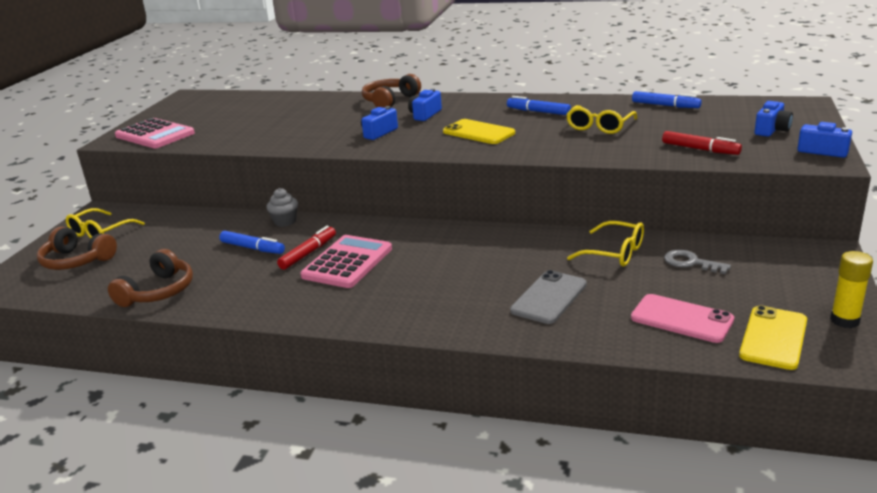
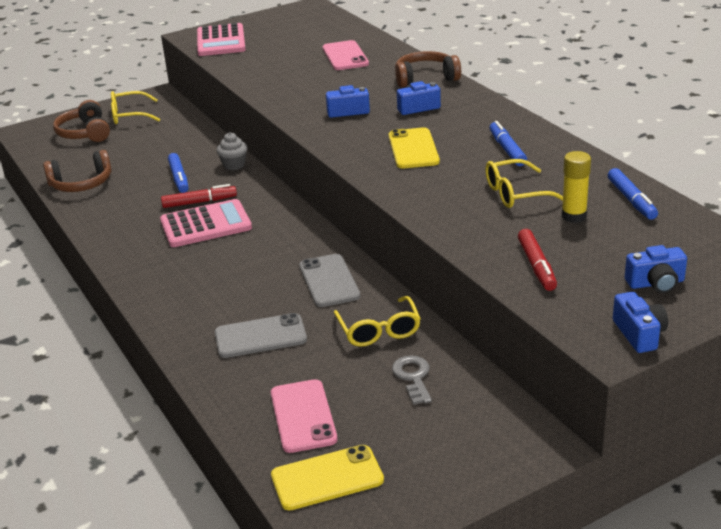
camera: 45 degrees right, 5 degrees up
yellow glue stick [830,251,873,328] -> yellow glue stick moved to [562,151,591,223]
none -> grey phone [299,254,360,307]
none -> pink phone [323,40,369,70]

